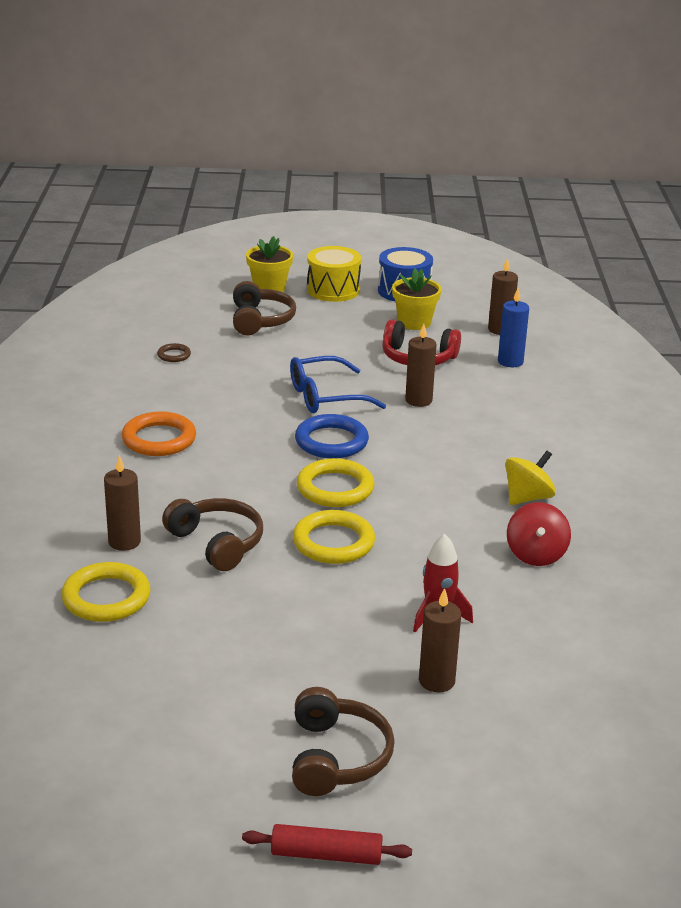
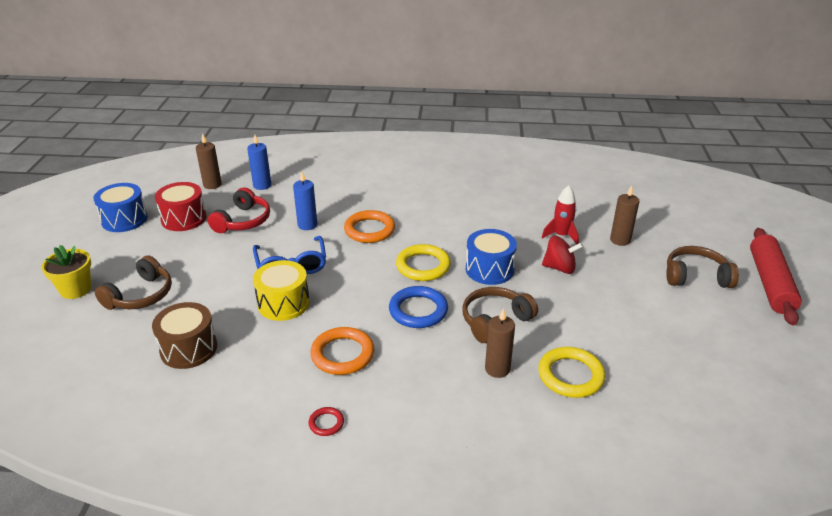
camera: 85 degrees left, 5 degrees up
brown ring [157,343,191,362] -> brown drum [152,302,217,369]
brown headphones [233,281,296,336] -> brown headphones turned 120 degrees clockwise [95,255,172,310]
red rolling pin [242,824,412,865] -> red rolling pin [750,228,802,325], size x1.74
yellow ring [293,510,375,564] -> blue drum [466,229,517,285]
blue ring [295,414,369,458] -> blue ring moved to [389,286,448,328]
yellow drum [307,246,361,302] -> yellow drum moved to [253,260,310,321]
yellow flower pot [392,269,442,330] -> red drum [155,182,206,231]
brown candle [405,324,437,407] -> blue candle [293,172,317,230]
yellow spinning top [505,451,556,505] -> none
red spinning top [507,502,571,566] -> red spinning top moved to [542,236,583,274]
none -> red ring [308,407,344,436]
none -> orange ring [344,210,395,243]

